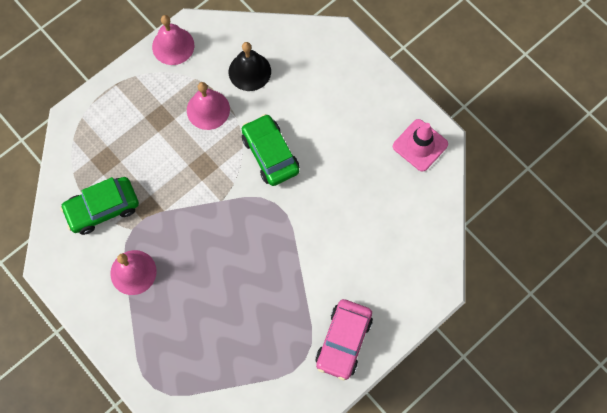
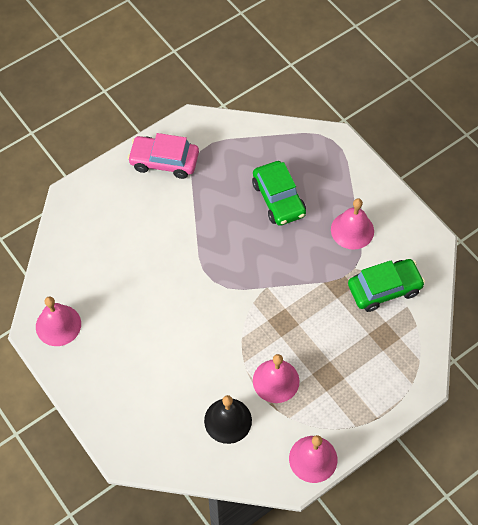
camera: 175 degrees left, 10 degrees down
green car [242,114,299,186] -> green car moved to [252,161,306,226]
pink car [315,299,373,381] -> pink car turned 105 degrees counterclockwise [128,133,199,179]
pink traffic cone [393,119,448,172] -> pink bell [36,296,81,346]

